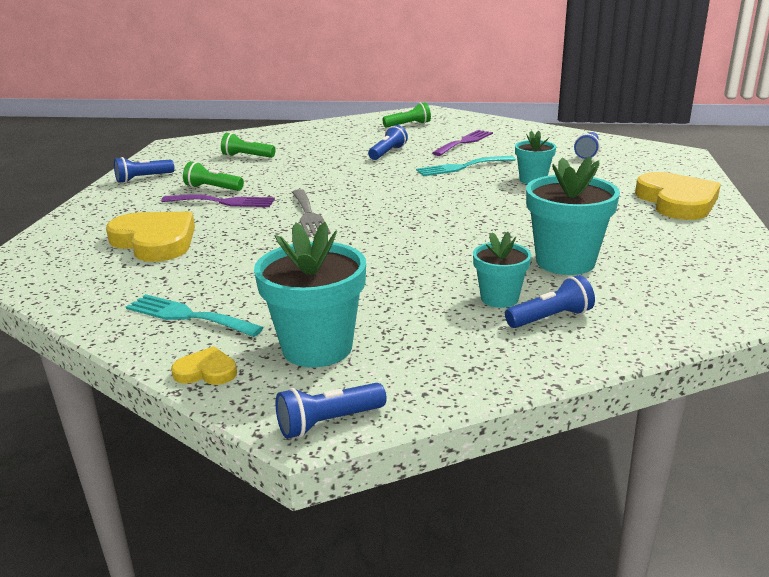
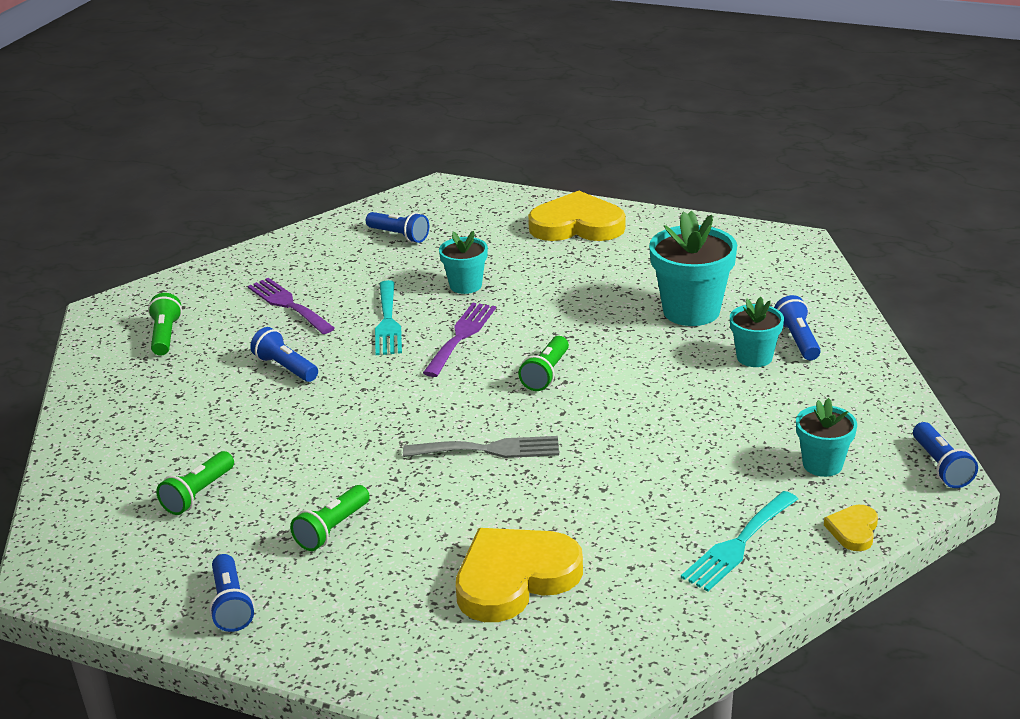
camera: 75 degrees left, 5 degrees up
purple fork [161,194,275,207] -> purple fork moved to [423,303,496,377]
turquoise flower pot [254,222,366,367] -> turquoise flower pot [796,398,857,477], size x0.59
none -> green flashlight [518,336,569,391]

